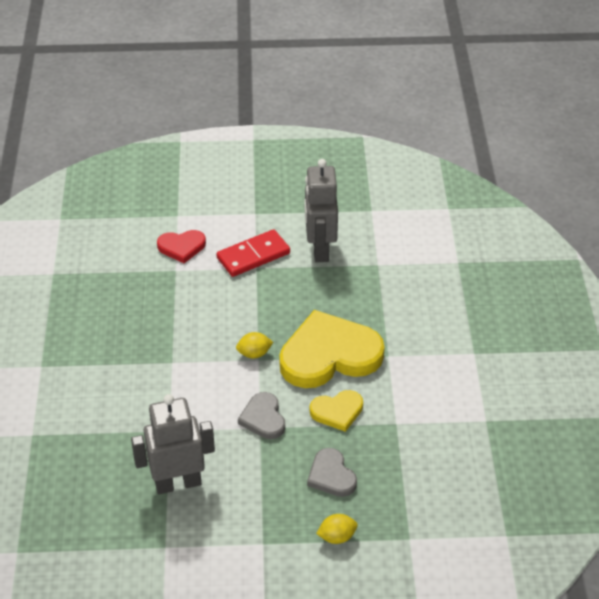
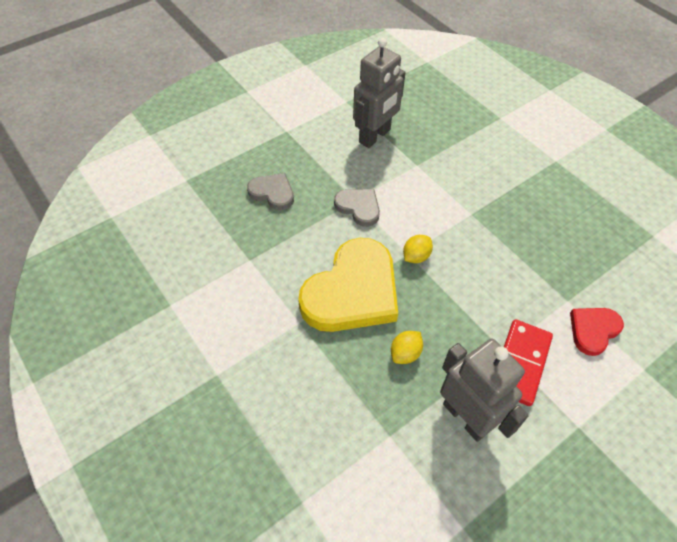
camera: 145 degrees right, 10 degrees up
yellow heart [310,390,363,432] -> none
yellow lemon [316,514,358,544] -> yellow lemon moved to [391,331,423,364]

